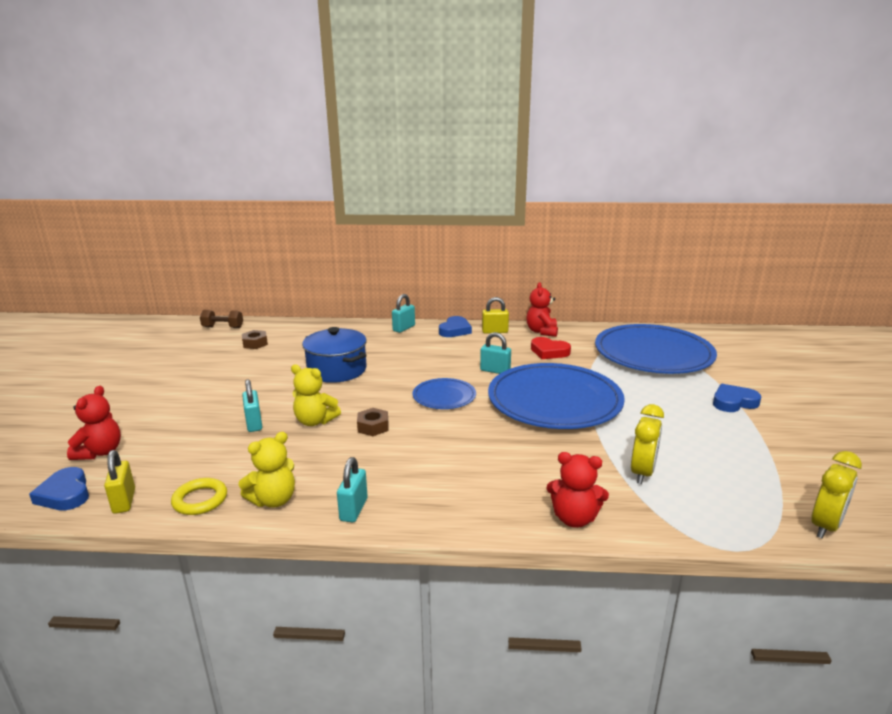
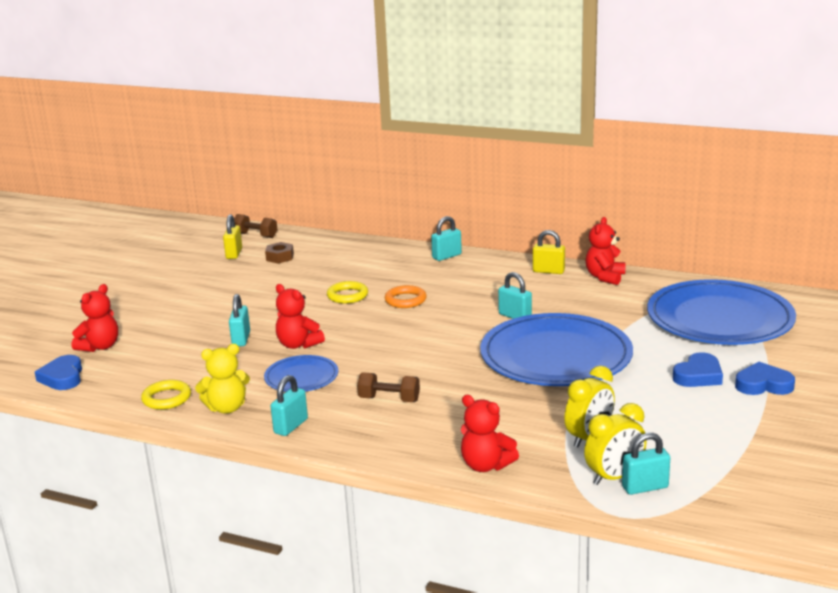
camera: 20 degrees right, 0 degrees up
yellow padlock [104,450,135,514] -> yellow padlock moved to [223,214,242,259]
yellow teddy bear [291,364,341,426] -> red teddy bear [276,284,325,349]
blue pot [302,327,367,383] -> yellow ring [327,281,368,304]
brown nut [357,408,388,436] -> none
blue plate [413,378,476,409] -> blue plate moved to [264,355,338,392]
blue heart [439,316,472,337] -> blue heart moved to [673,352,723,387]
red heart [531,337,571,359] -> none
yellow clock [811,451,862,539] -> yellow clock moved to [584,403,647,485]
none -> brown dumbbell [357,372,420,402]
none -> orange ring [385,285,427,308]
none -> turquoise padlock [622,433,670,495]

